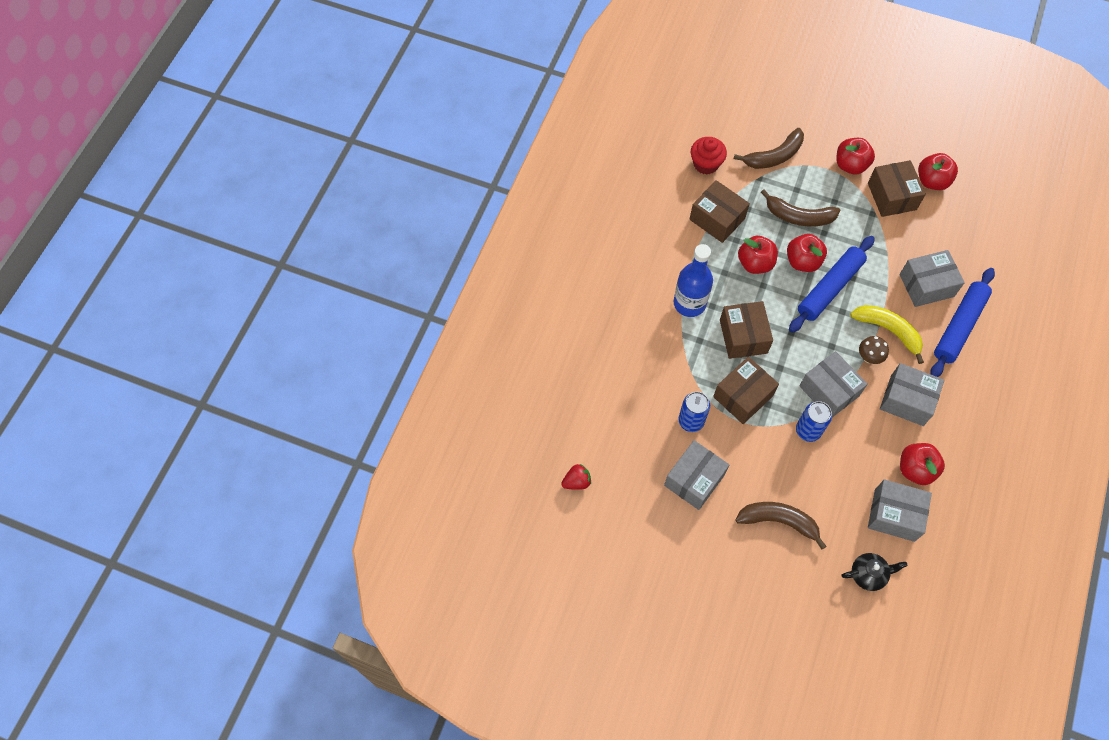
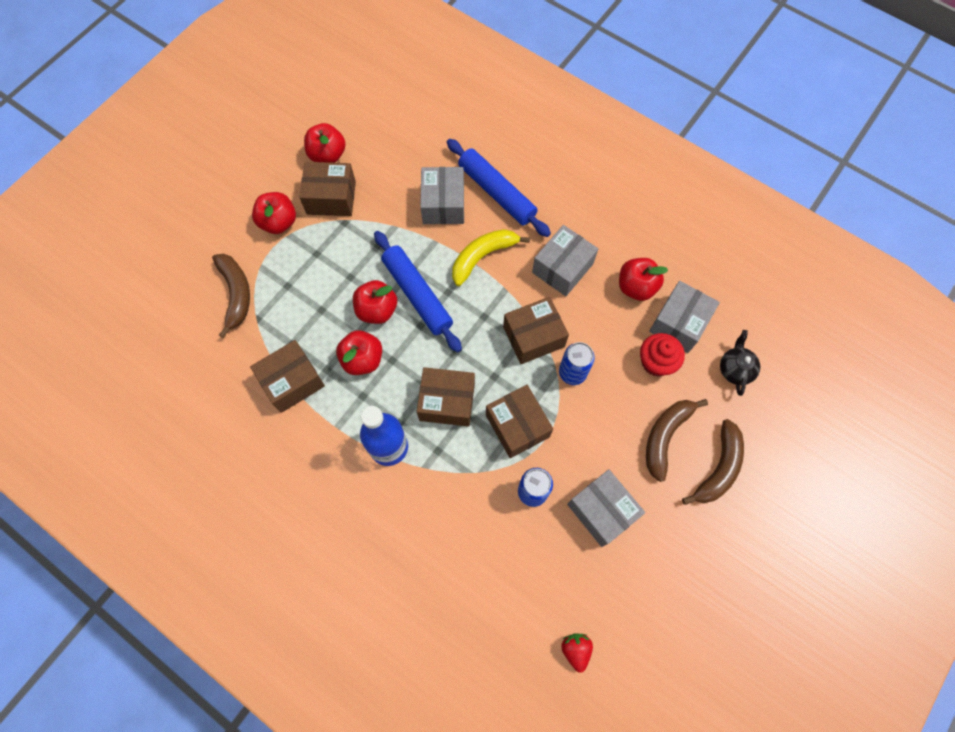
camera: 75 degrees left, 5 degrees up
red cupcake [691,137,727,175] -> red cupcake moved to [640,333,685,376]
brown banana [761,189,841,226] -> brown banana moved to [682,419,744,505]
grey box [800,351,868,417] -> brown box [503,297,569,364]
brown mushroom [859,336,889,364] -> none

